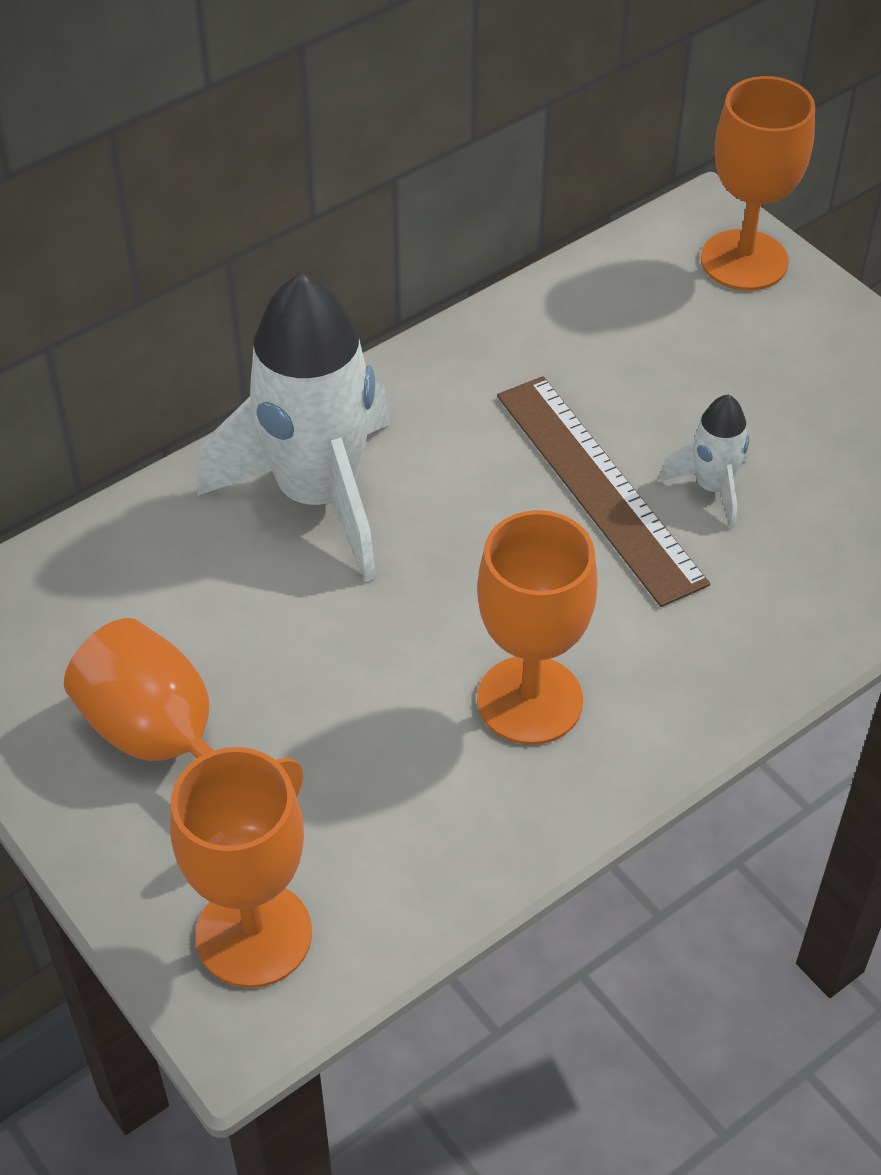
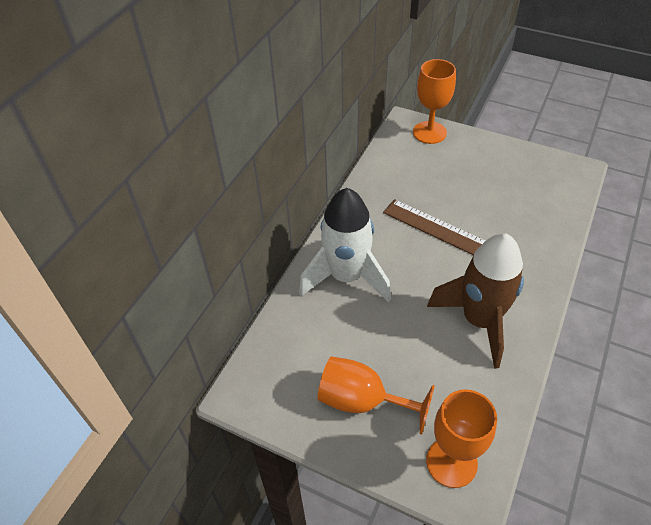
camera: 25 degrees left, 0 degrees up
orange goblet [477,510,598,745] -> brown rocket [427,233,524,369]
white rocket [659,394,749,528] -> none

